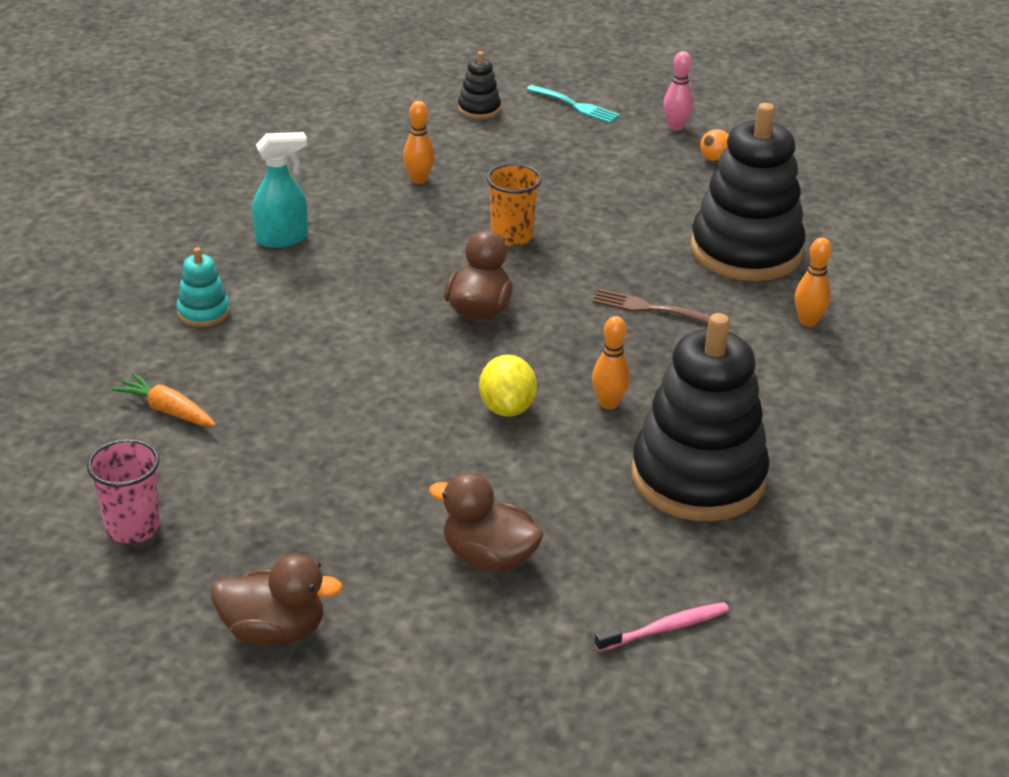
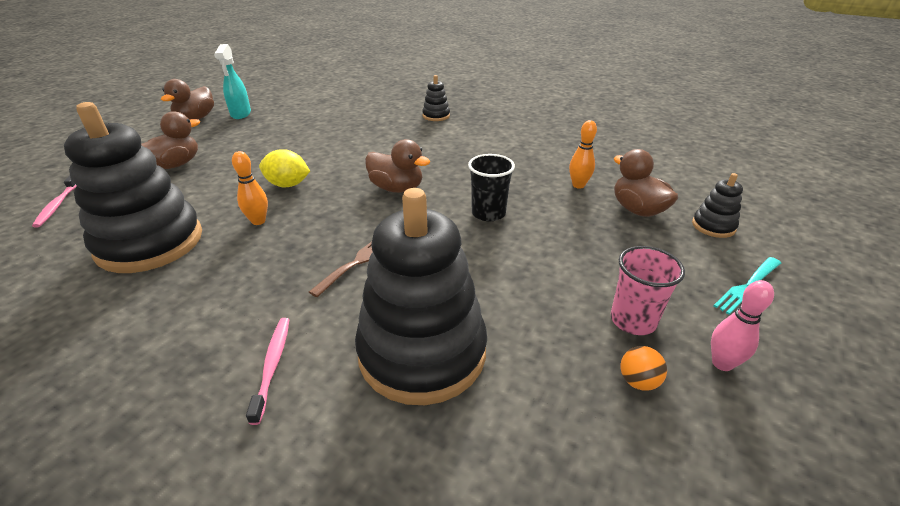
camera: 105 degrees right, 0 degrees up
pink cup [87,439,160,543] -> pink cup moved to [611,246,685,335]
orange carrot [112,373,216,426] -> none
turquoise stacking toy [176,247,230,327] -> black stacking toy [422,75,450,121]
turquoise spray bottle [252,132,308,248] -> turquoise spray bottle moved to [214,44,251,119]
orange cup [487,164,542,246] -> black cup [468,154,515,222]
orange bowling pin [795,238,832,327] -> pink toothbrush [246,318,290,425]
none -> brown duck [614,149,678,217]

